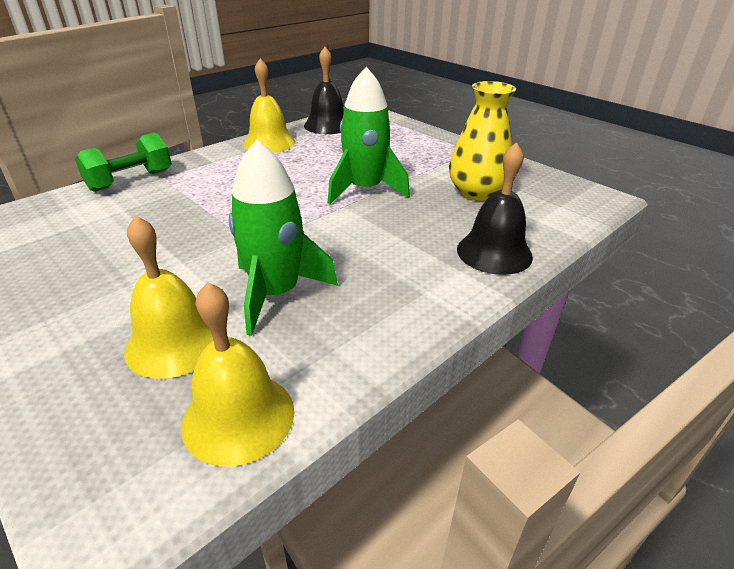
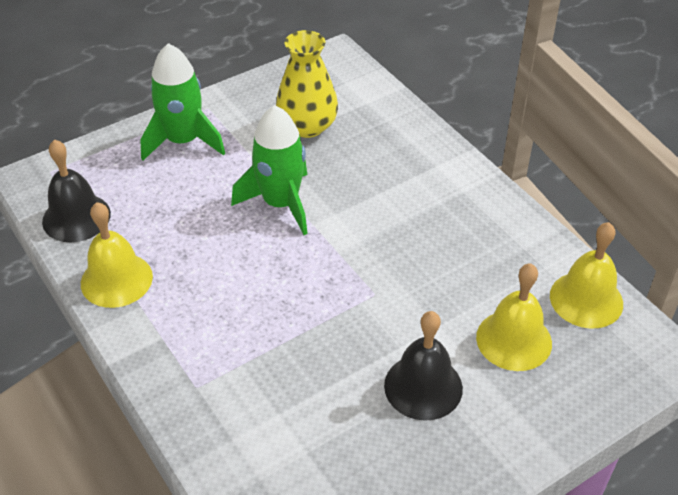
camera: 80 degrees left, 10 degrees up
green dumbbell [75,132,172,192] -> none
green rocket [229,139,338,336] -> green rocket moved to [140,43,225,161]
black bell [457,142,533,275] -> black bell moved to [384,311,463,421]

